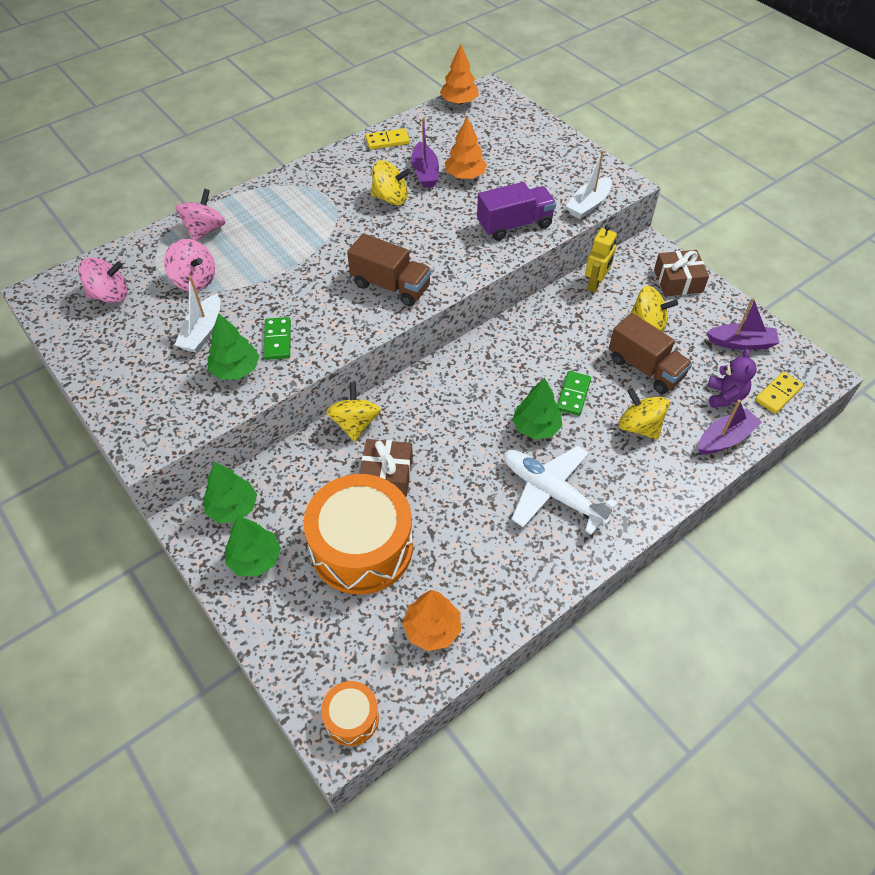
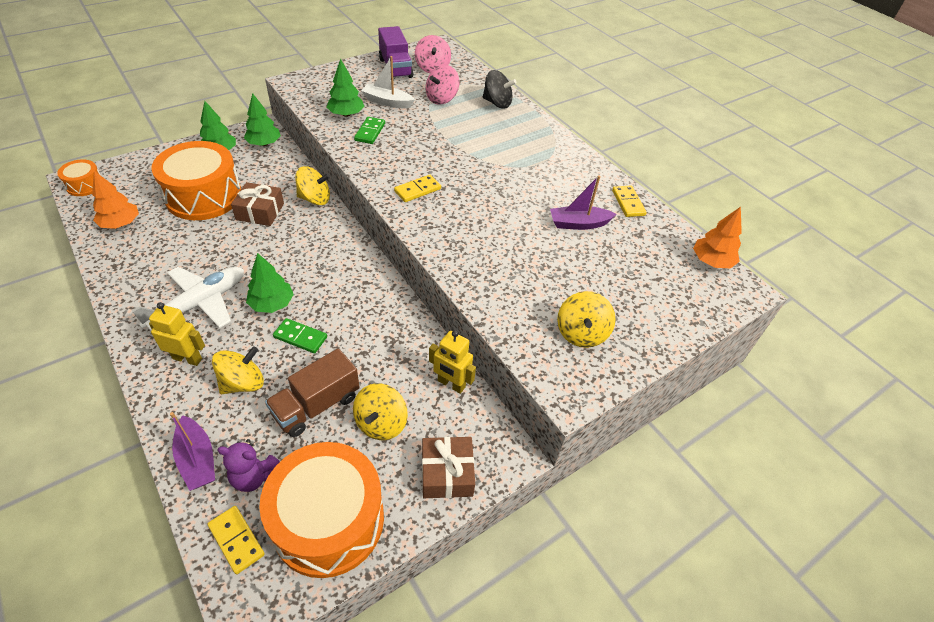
camera: 90 degrees right, 5 degrees down
pink spinning top [176,189,226,241] -> black spinning top [483,70,517,109]
green domino [264,317,291,360] -> green domino turned 75 degrees counterclockwise [354,117,385,144]
brown truck [347,233,432,306] -> yellow domino [394,175,441,202]
yellow spinning top [371,160,411,205] -> yellow spinning top moved to [557,291,616,348]
orange tree [445,117,487,179] -> none
purple truck [477,182,556,241] -> purple truck moved to [378,26,413,78]
white boat [566,150,612,219] -> none
purple boat [706,297,779,350] -> orange drum [259,442,384,578]
none -> yellow robot [149,302,205,366]

